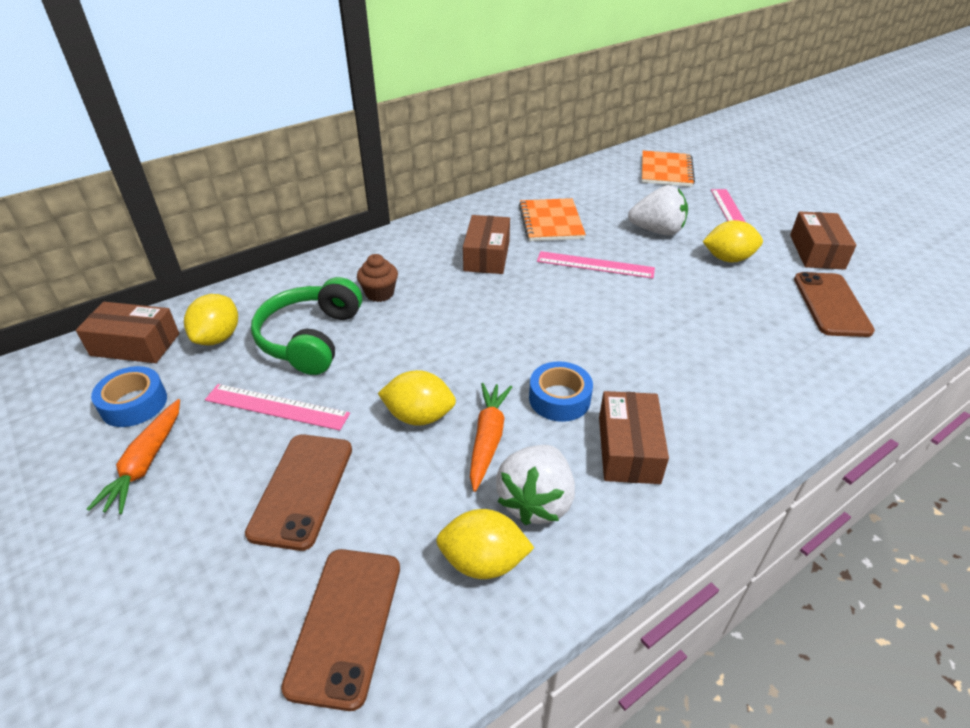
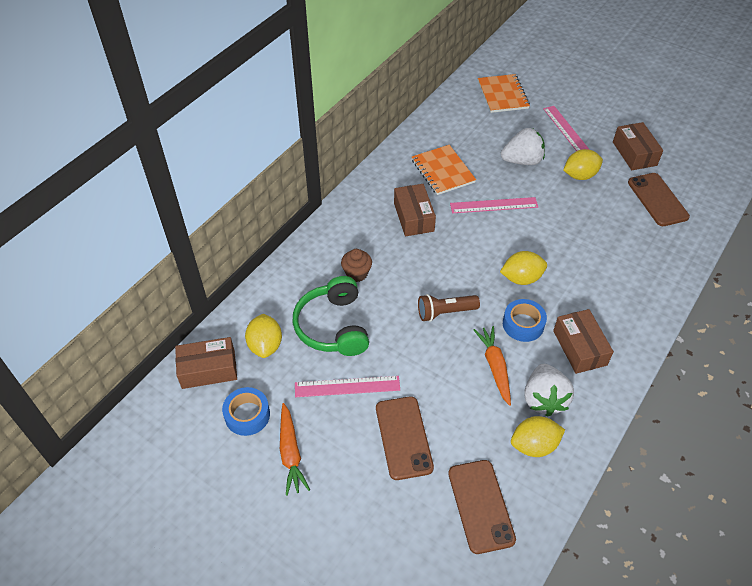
camera: 20 degrees left, 10 degrees up
yellow lemon [378,370,456,426] -> yellow lemon moved to [500,251,547,285]
none -> brown flashlight [418,294,480,322]

